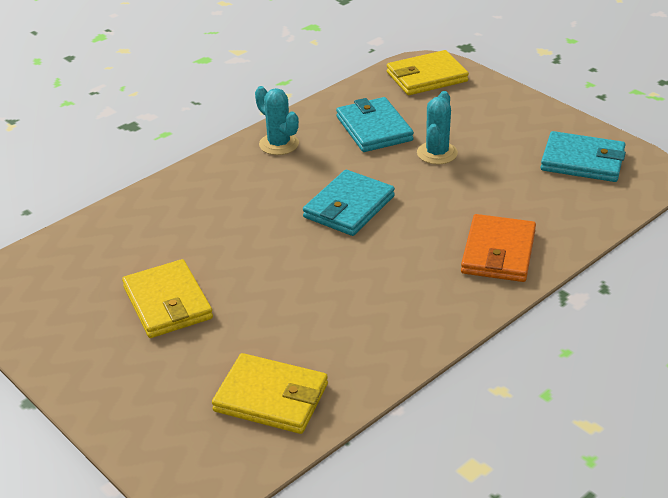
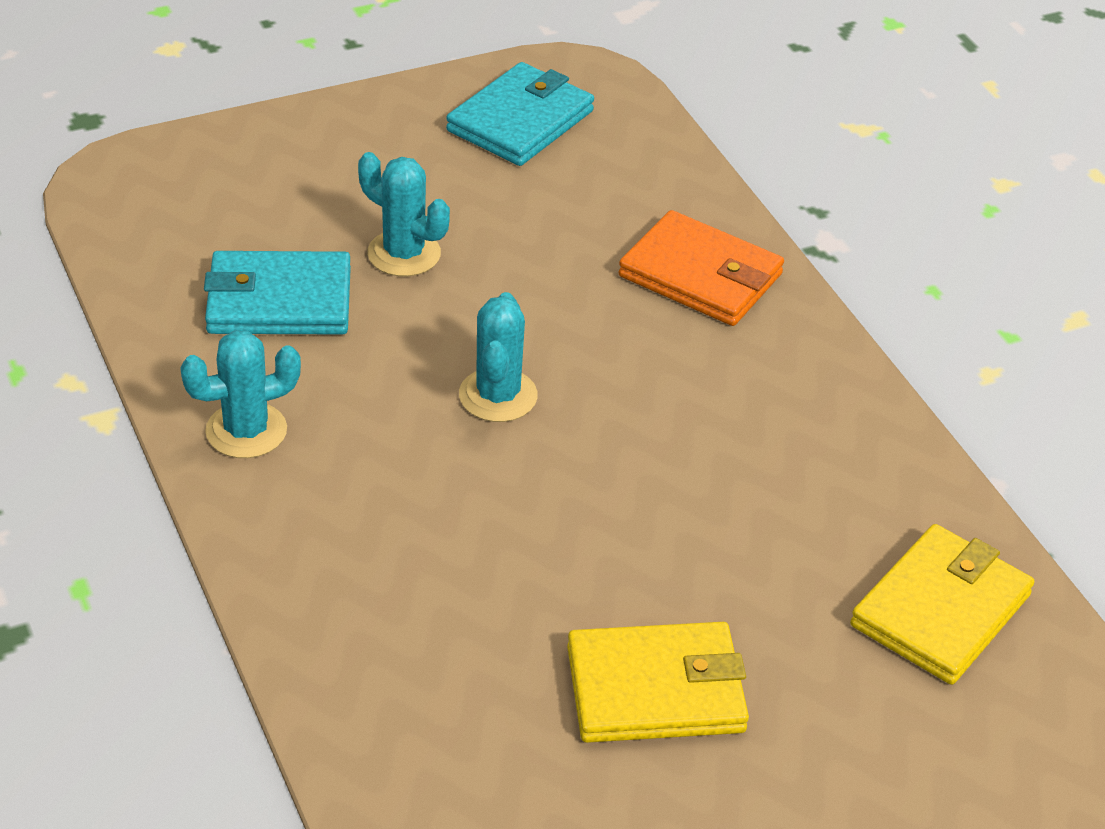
camera: 75 degrees left, 5 degrees up
turquoise wallet [303,170,395,236] -> turquoise cactus [459,292,538,422]
yellow wallet [387,50,469,95] -> none

